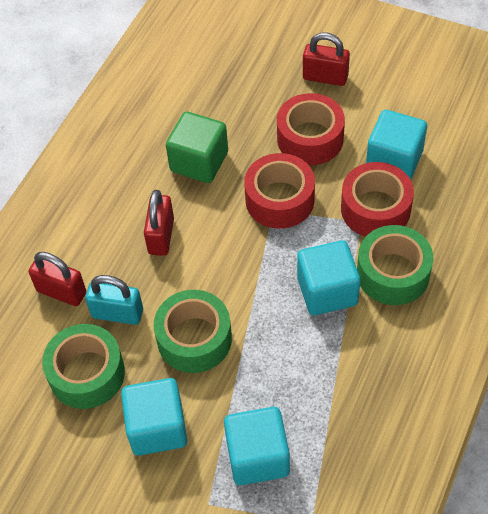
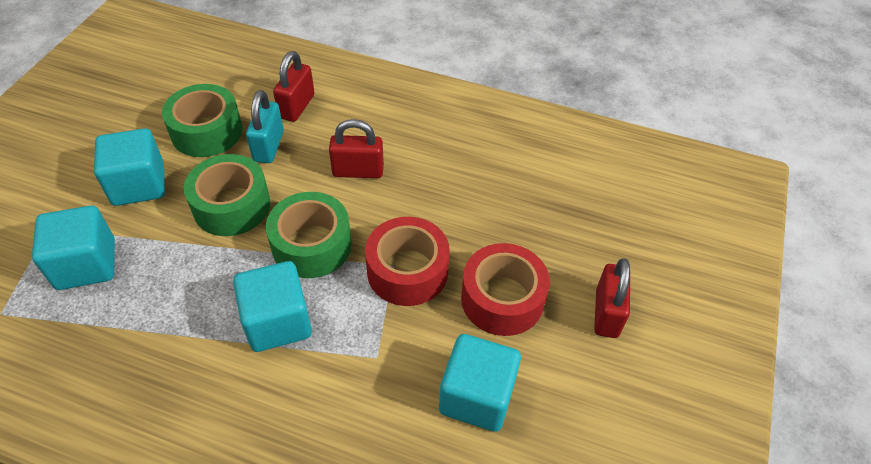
camera: 80 degrees right, 5 degrees down
green cube [166,112,228,183] -> none
red tape [341,162,414,237] -> none
green tape [357,225,433,305] -> green tape moved to [266,192,352,278]

